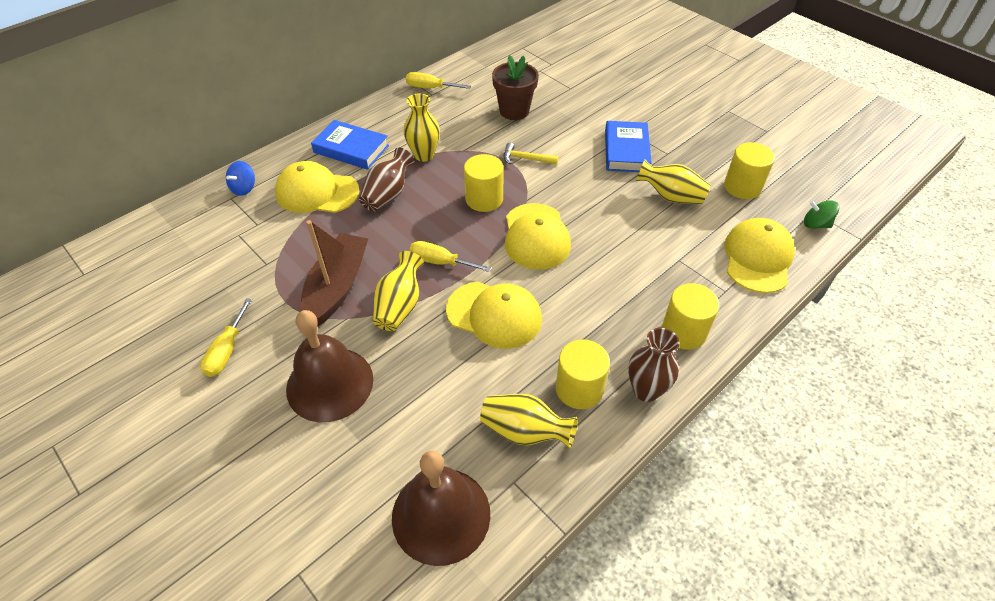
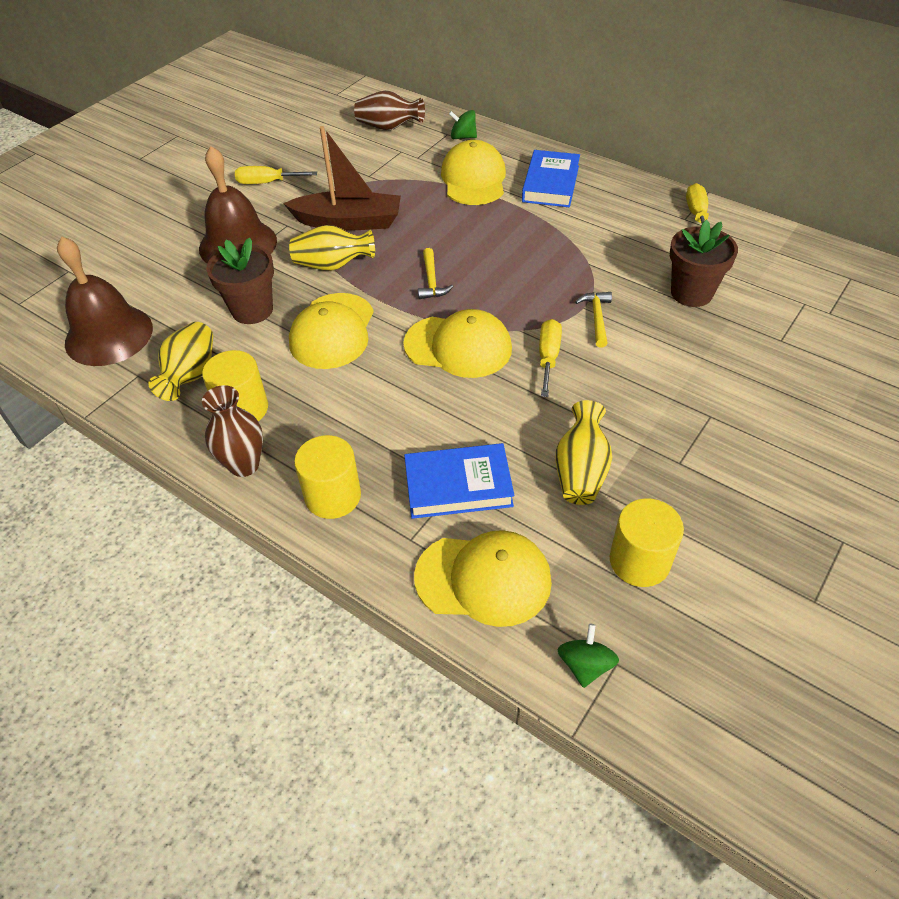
camera: 80 degrees right, 0 degrees up
blue spinning top [226,161,255,196] -> green spinning top [449,110,477,139]
brown vase [359,147,415,212] -> brown vase moved to [354,90,425,130]
yellow vase [403,93,440,162] -> none
yellow screwdriver [409,241,491,272] -> yellow screwdriver moved to [539,319,562,397]
yellow cylinder [464,154,504,212] -> none
yellow cap [505,203,571,269] -> yellow cap turned 150 degrees counterclockwise [403,309,512,378]
blue book [605,121,652,172] -> blue book moved to [404,443,514,519]
none -> brown flower pot [207,237,274,324]
none -> yellow hammer [418,248,453,299]

